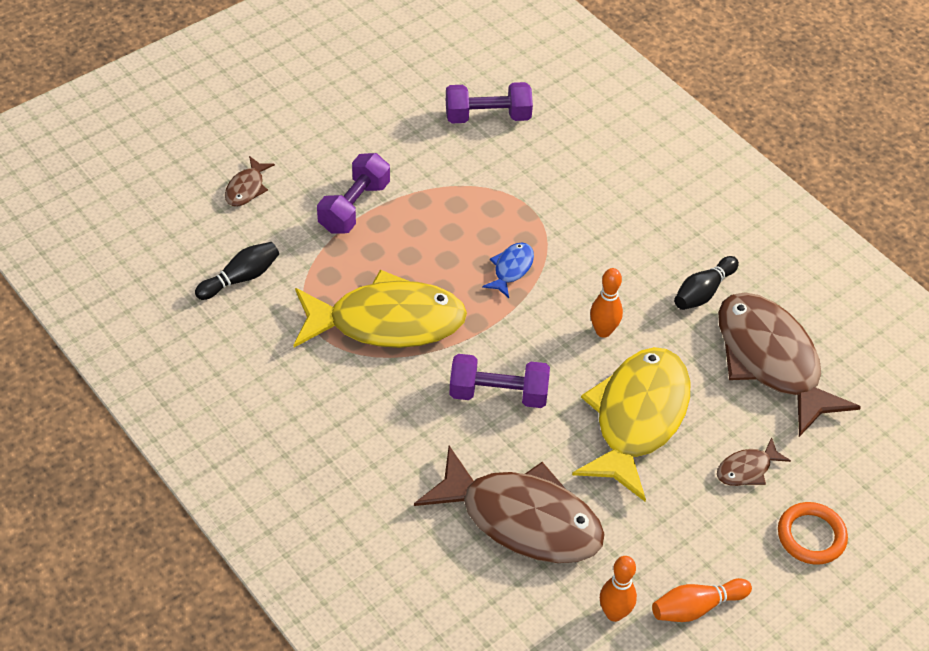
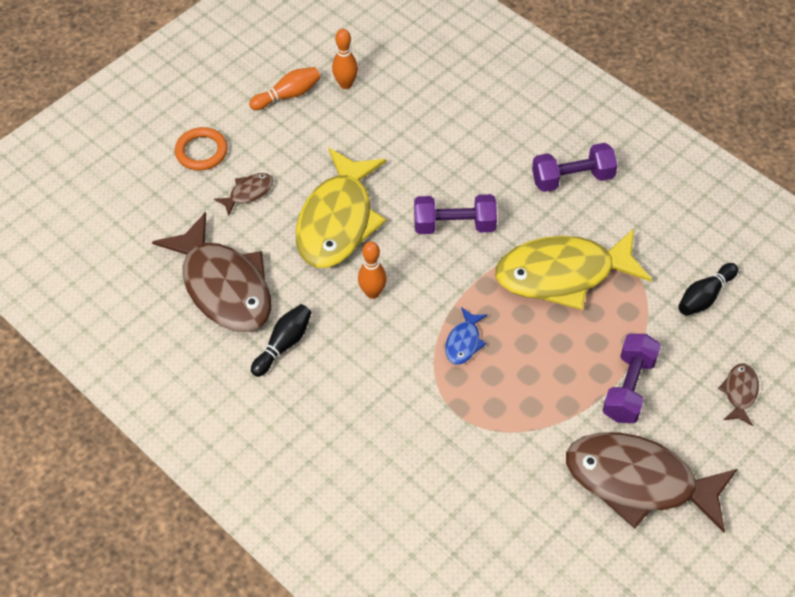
camera: 175 degrees right, 5 degrees up
brown fish [414,446,605,563] -> brown fish moved to [566,432,737,533]
purple dumbbell [446,82,533,123] -> purple dumbbell moved to [532,143,618,192]

